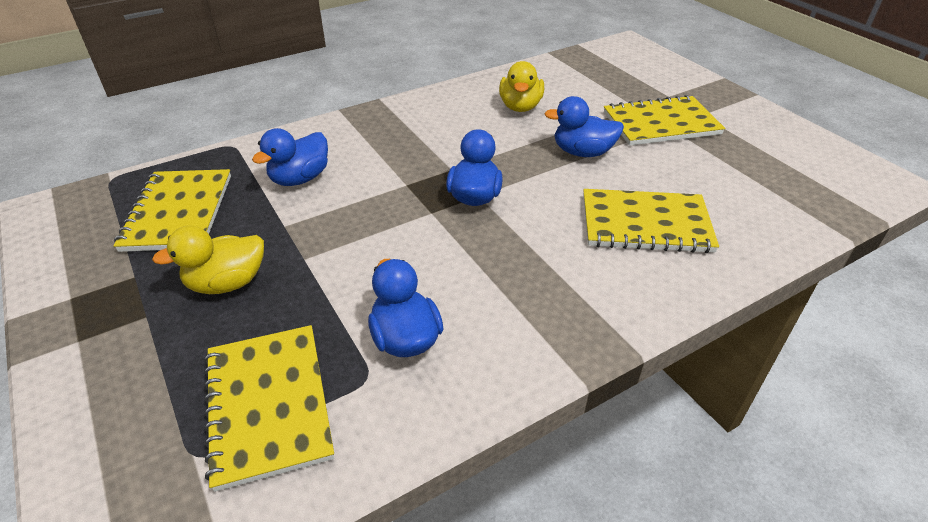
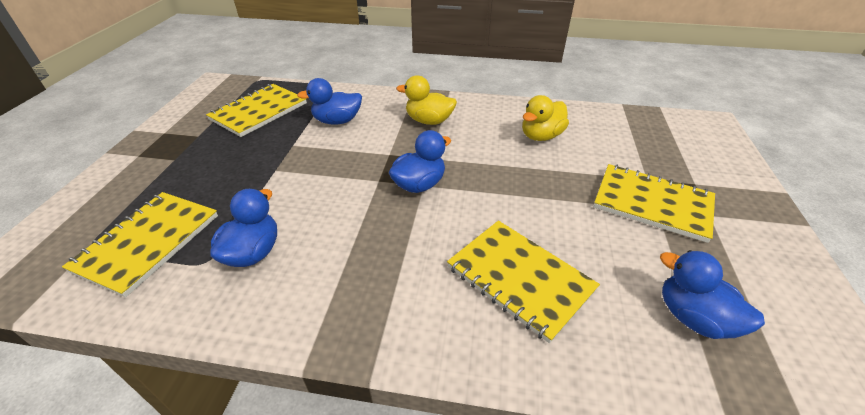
camera: 40 degrees right, 0 degrees up
yellow duck [152,226,264,294] -> yellow duck moved to [396,75,457,125]
blue duck [544,96,624,157] -> blue duck moved to [660,250,765,339]

